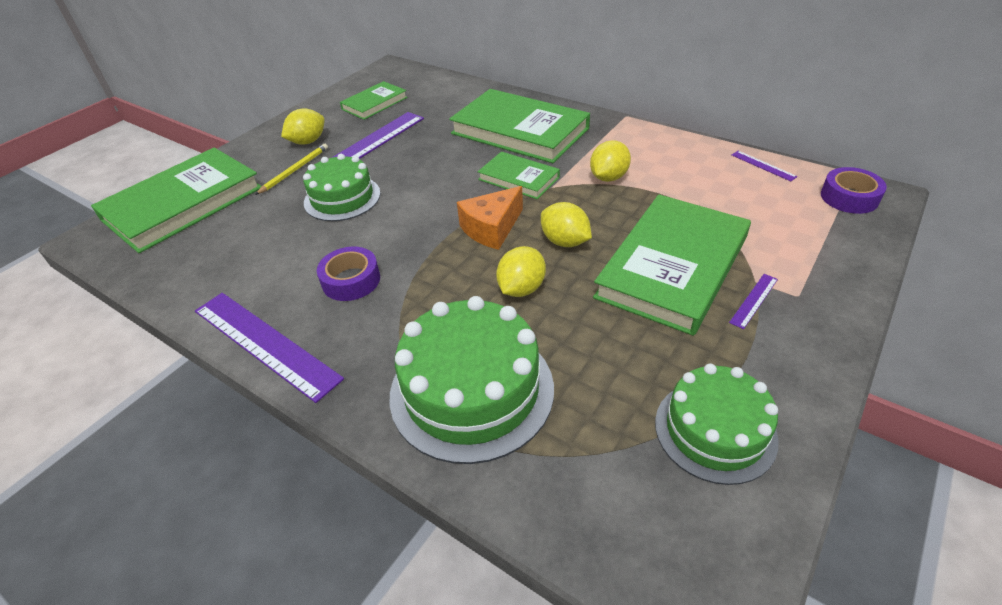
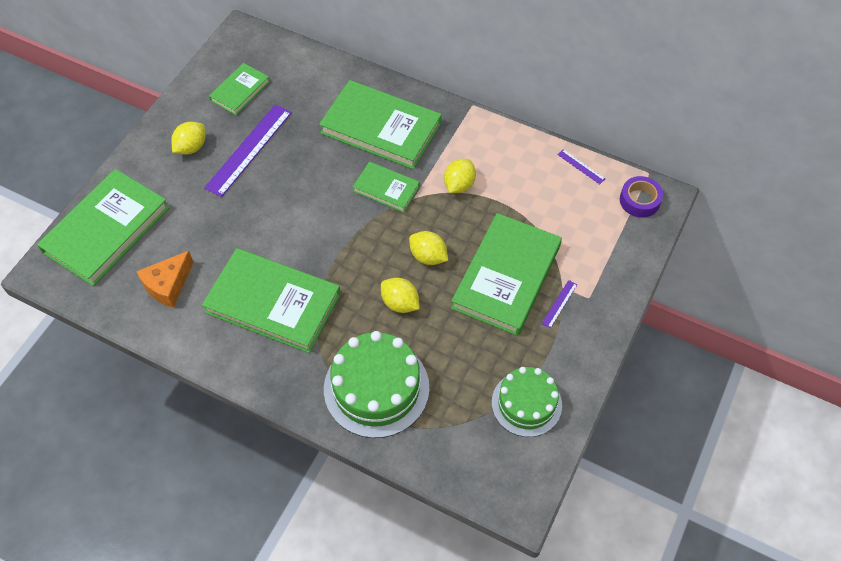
camera: 10 degrees left, 15 degrees up
purple ruler [195,293,344,403] -> none
yellow pencil [255,144,328,195] -> none
green cake [303,154,380,221] -> none
purple tape [317,247,380,301] -> green book [202,248,341,353]
orange cheese [457,186,523,250] -> orange cheese moved to [136,251,193,308]
yellow lemon [496,246,546,297] -> yellow lemon turned 75 degrees counterclockwise [381,278,420,313]

